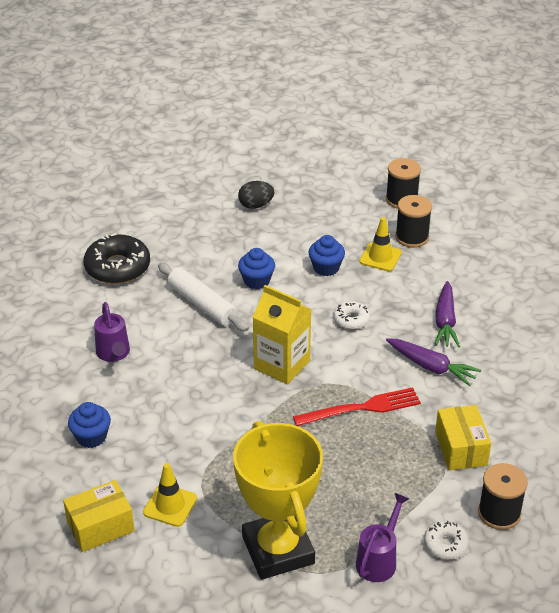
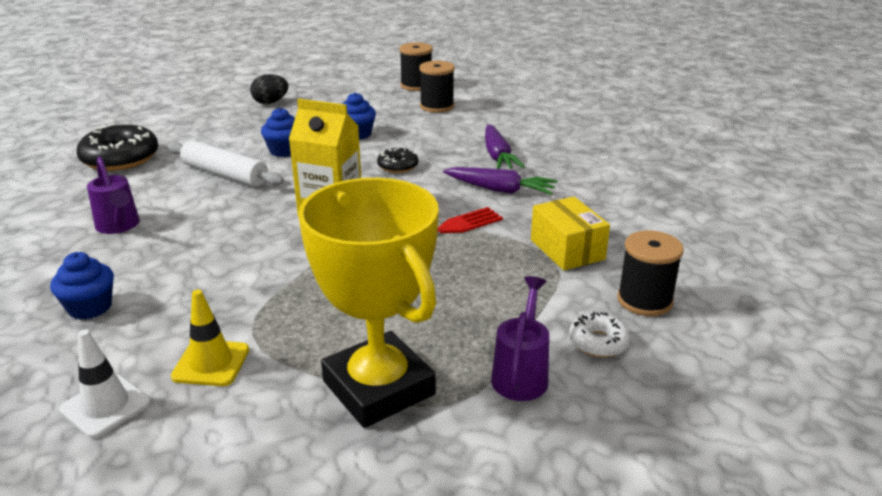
camera: 15 degrees left, 10 degrees down
yellow box [63,480,135,552] -> white traffic cone [59,329,151,438]
white donut [333,301,370,329] -> black donut [377,148,418,173]
yellow traffic cone [359,217,402,271] -> none

